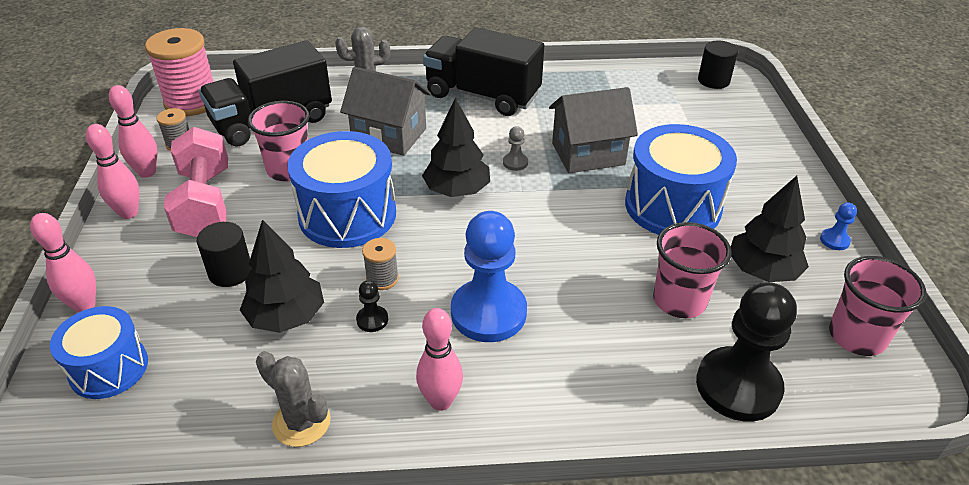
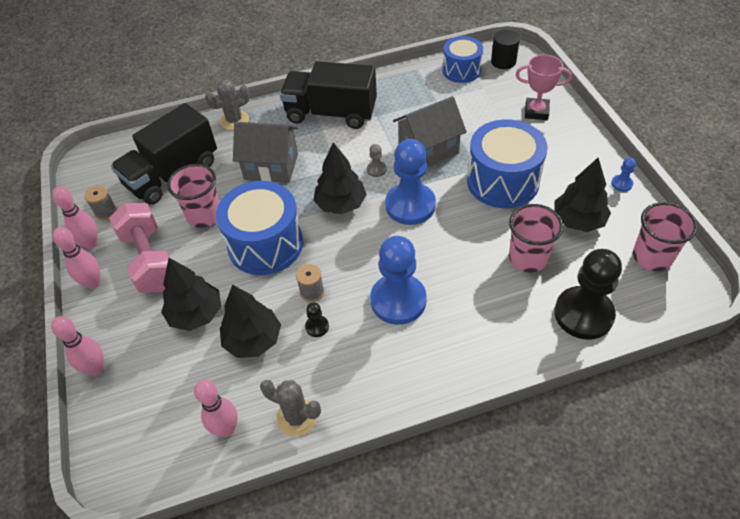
camera: 10 degrees left, 10 degrees up
blue drum [50,306,148,399] -> blue drum moved to [443,36,483,83]
pink spool [145,28,214,116] -> none
black cylinder [197,222,252,287] -> black tree [161,258,221,331]
pink bowling pin [416,308,463,411] -> pink bowling pin moved to [194,380,238,437]
none -> blue pawn [385,139,436,225]
none -> pink trophy [516,55,572,120]

